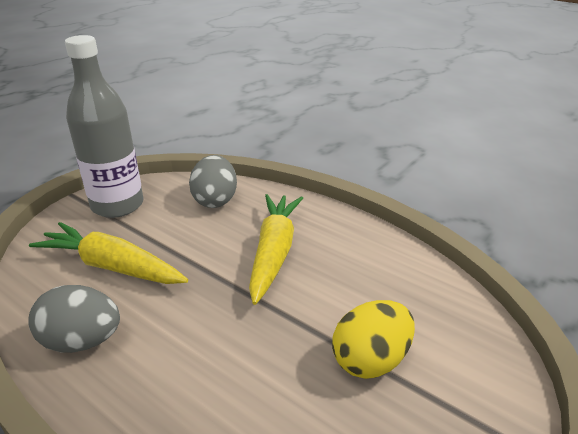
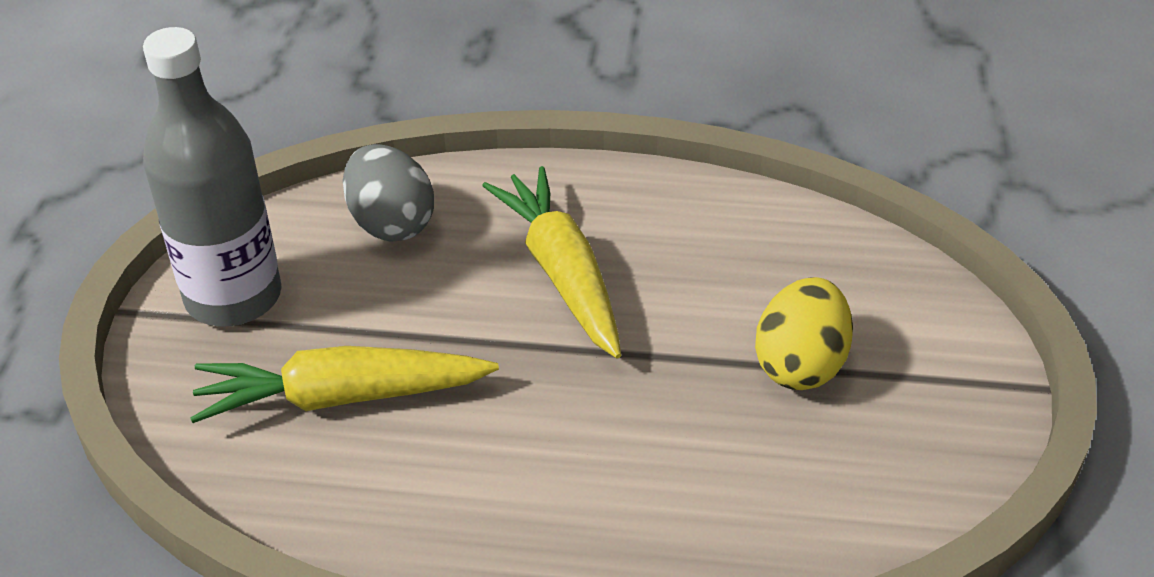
camera: 30 degrees left, 10 degrees up
grey egg [28,285,120,353] -> none

